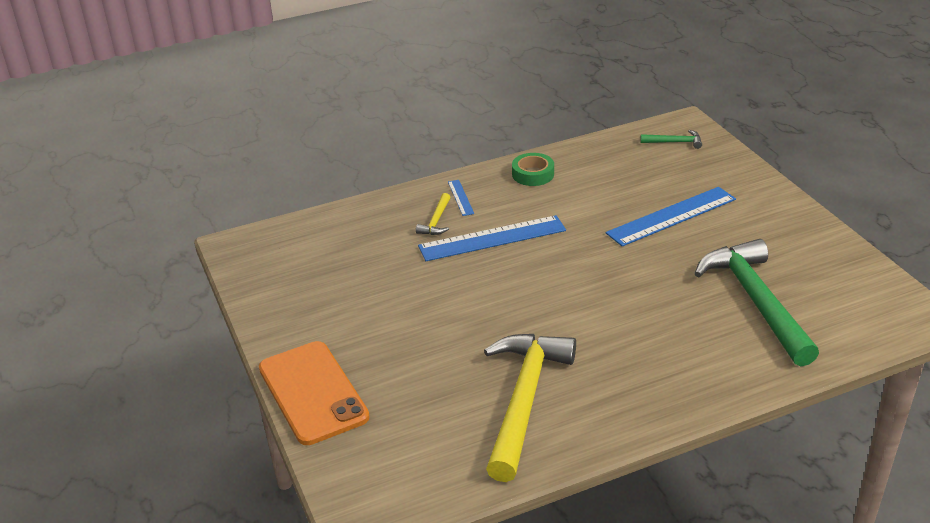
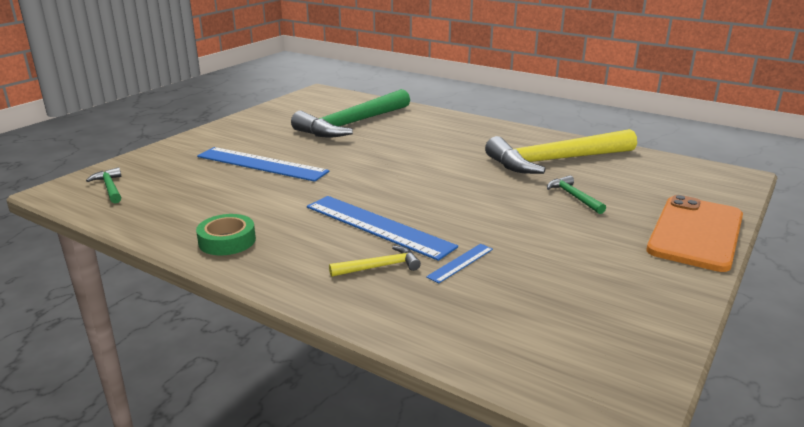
camera: 125 degrees left, 10 degrees down
blue ruler [448,180,474,216] -> blue ruler moved to [426,244,493,283]
none -> green hammer [547,175,606,214]

